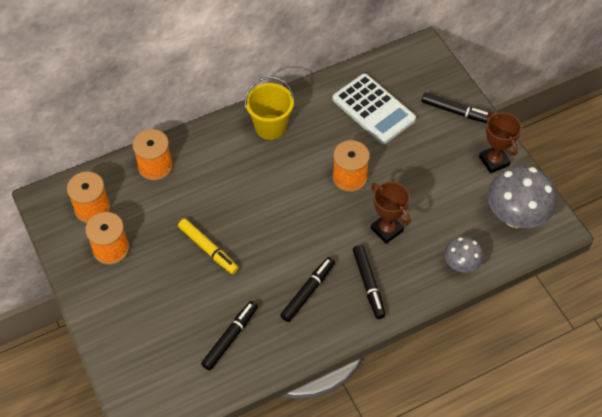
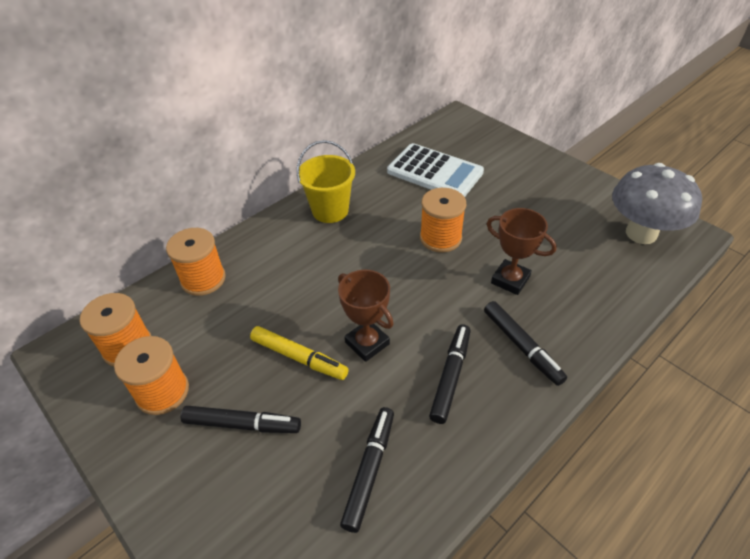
camera: 15 degrees left, 10 degrees down
black marker [422,93,492,123] -> black marker moved to [181,406,301,433]
grey mushroom [444,236,484,273] -> none
brown trophy [479,112,521,174] -> brown trophy moved to [338,270,394,362]

